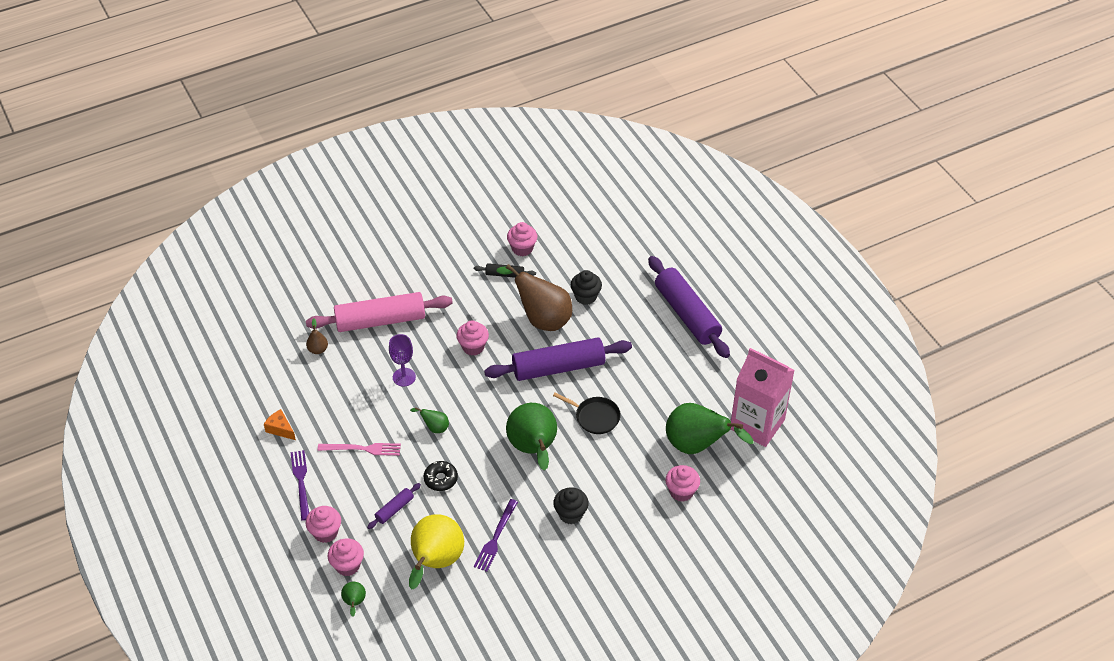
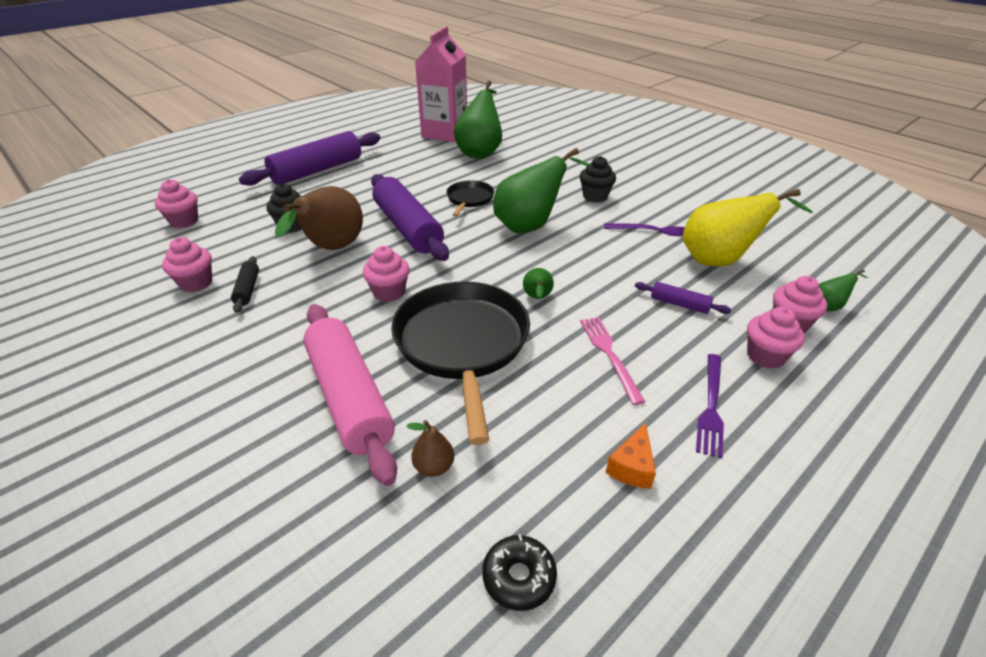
camera: 105 degrees left, 10 degrees down
purple fork [290,450,309,521] -> purple fork turned 45 degrees counterclockwise [696,354,724,459]
purple goblet [389,334,416,387] -> black pan [391,281,530,445]
black donut [424,461,458,491] -> black donut moved to [482,534,557,611]
pink cupcake [665,465,700,502] -> pink cupcake moved to [155,179,198,228]

